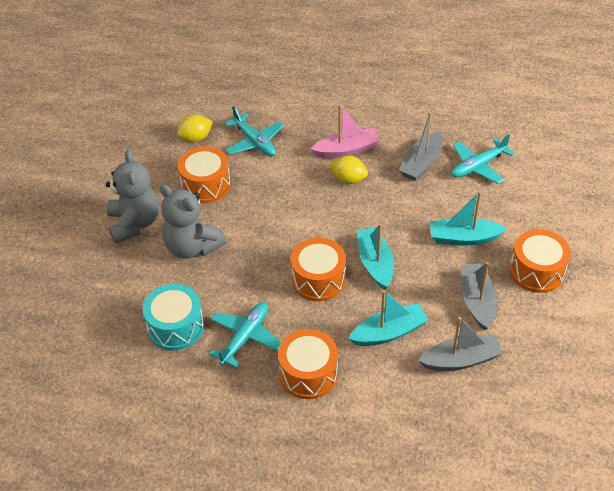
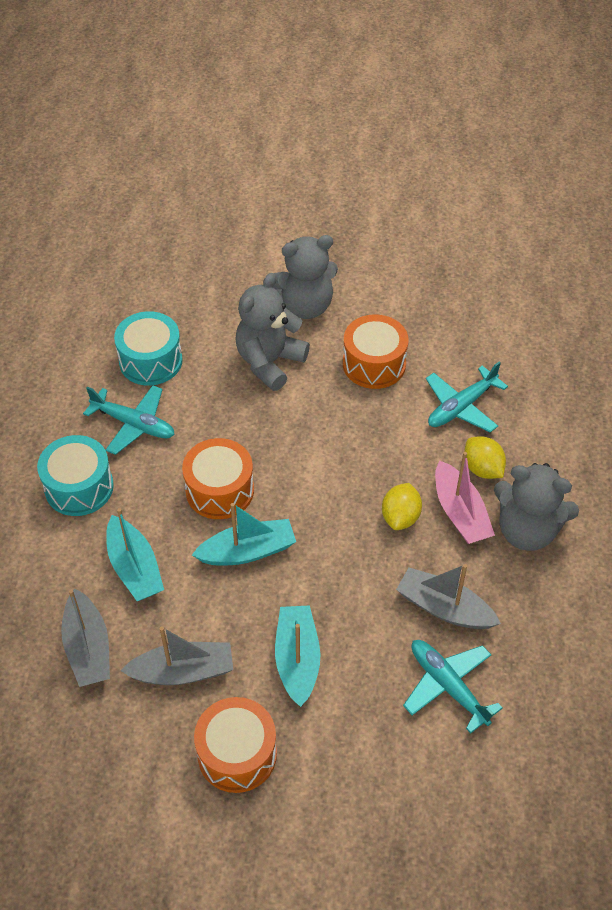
camera: 85 degrees right, 5 degrees up
yellow lemon [177,115,213,142] -> yellow lemon moved to [464,436,506,479]
orange drum [278,329,338,399] -> turquoise drum [37,435,114,516]
none -> grey teddy bear [494,463,579,551]

